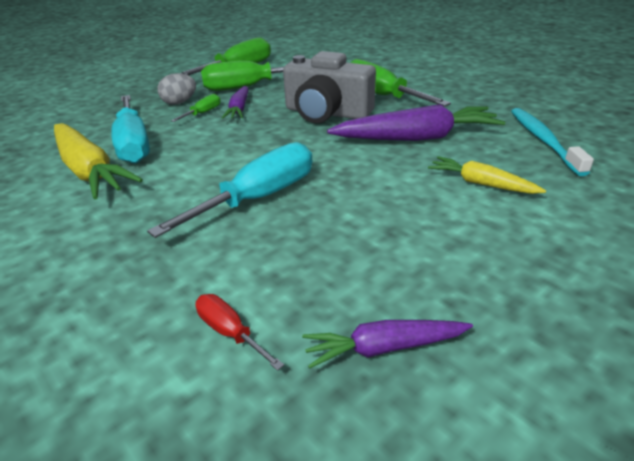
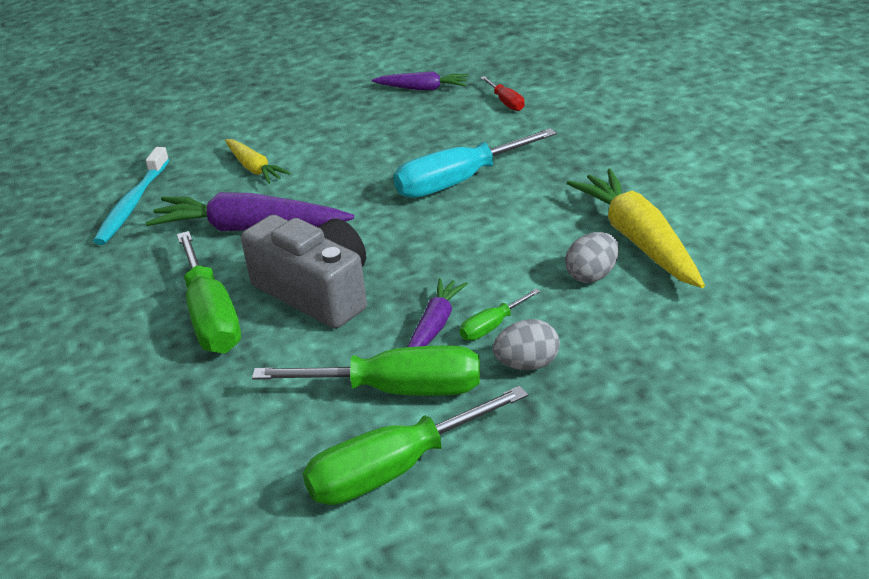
camera: 160 degrees left, 0 degrees up
turquoise screwdriver [111,95,150,164] -> grey egg [565,232,619,283]

